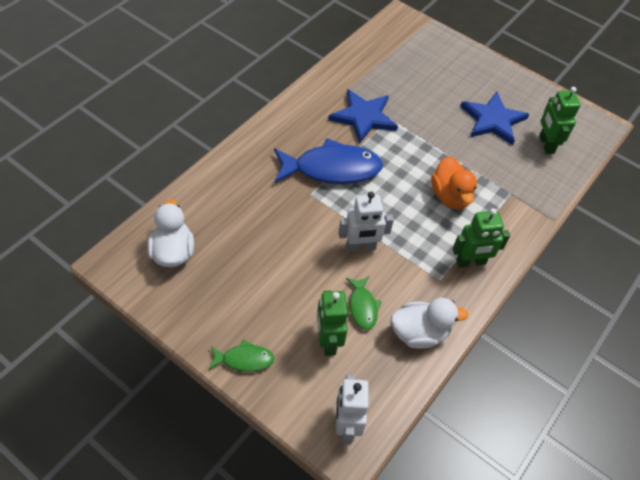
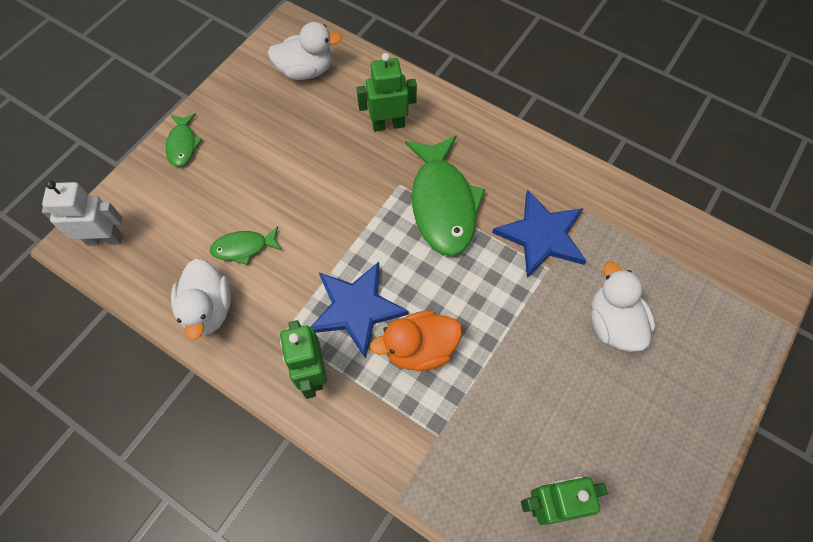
camera: 90 degrees right, 10 degrees up
blue fish [274,138,383,184] -> green fish [405,135,486,256]
green robot [317,291,348,356] -> green robot moved to [356,53,417,132]
white robot [339,192,394,252] -> none
blue star [460,92,529,145] -> blue star moved to [310,262,409,359]
none -> white duck [591,262,655,352]

